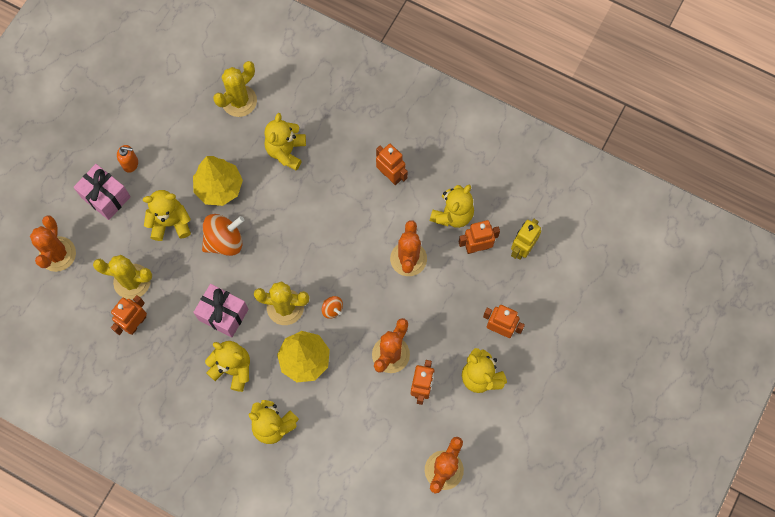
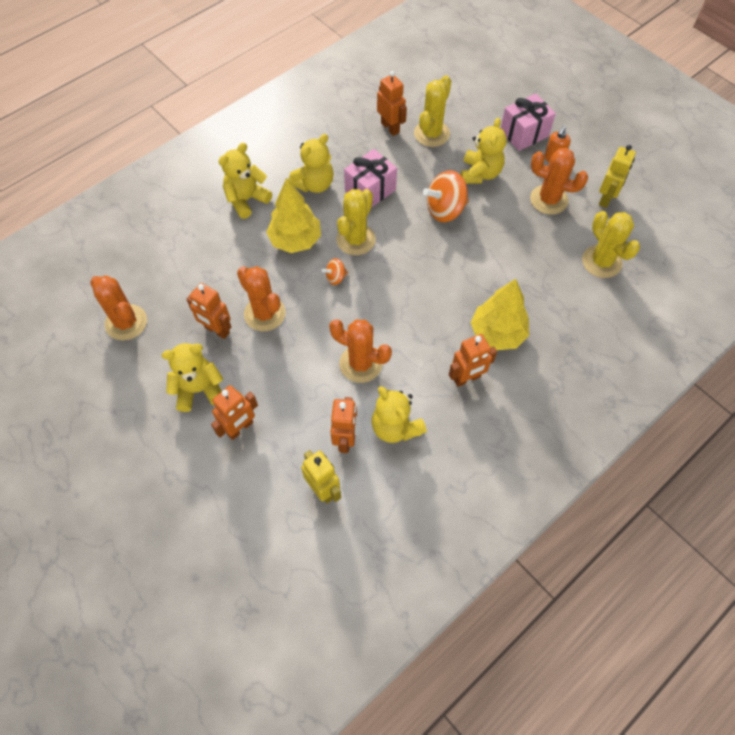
camera: 110 degrees right, 10 degrees down
orange cactus [30,216,76,272] -> orange cactus moved to [530,148,588,215]
yellow tree [193,156,243,206] -> yellow tree moved to [470,279,529,350]
orange spinning top [202,214,244,256] -> orange spinning top turned 75 degrees clockwise [423,170,469,222]
yellow teddy bear [264,113,306,170] -> none
none -> yellow robot [599,145,636,208]

